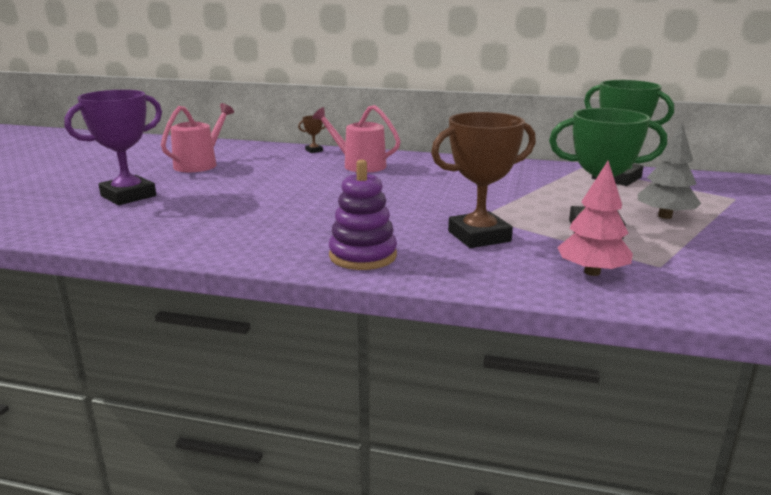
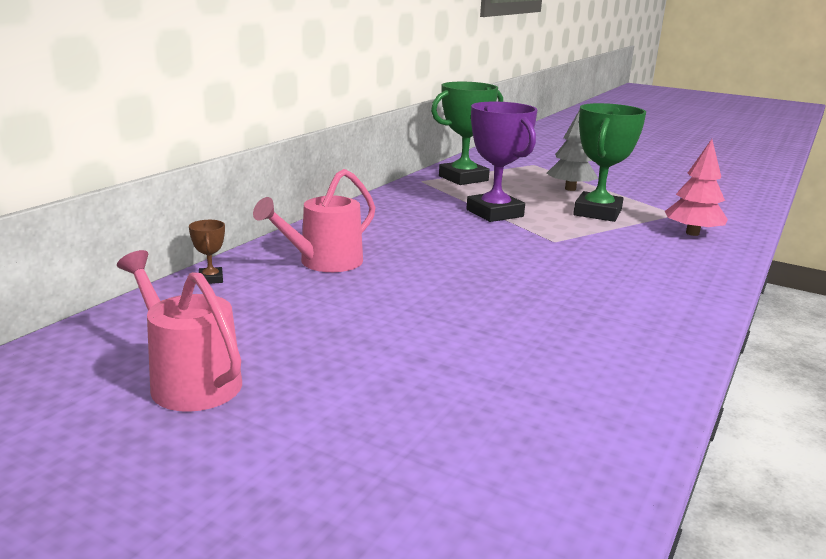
camera: 75 degrees left, 0 degrees up
purple trophy [64,90,162,205] -> purple trophy moved to [466,102,537,222]
purple stacking toy [329,159,397,270] -> none
brown trophy [431,112,536,248] -> none

